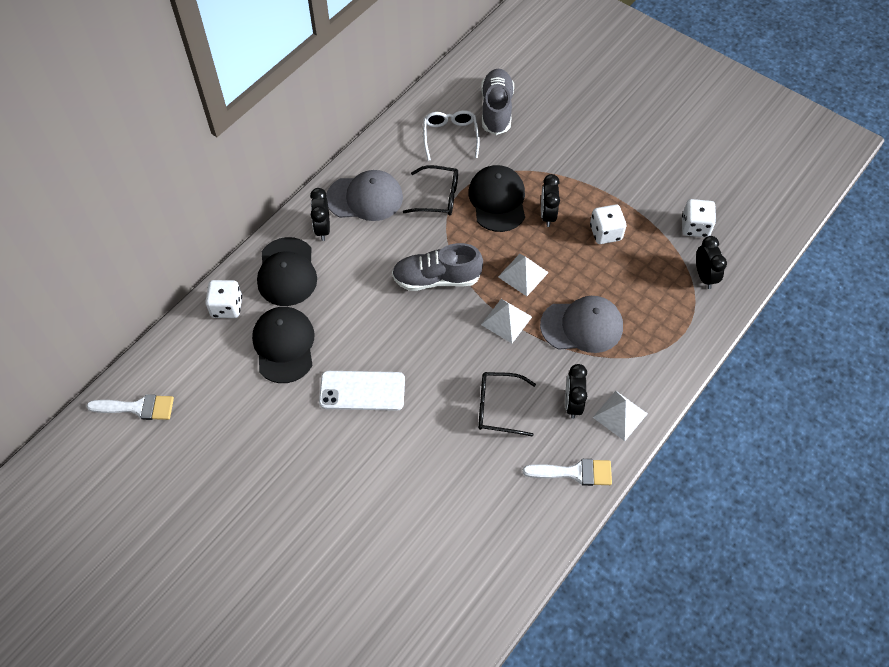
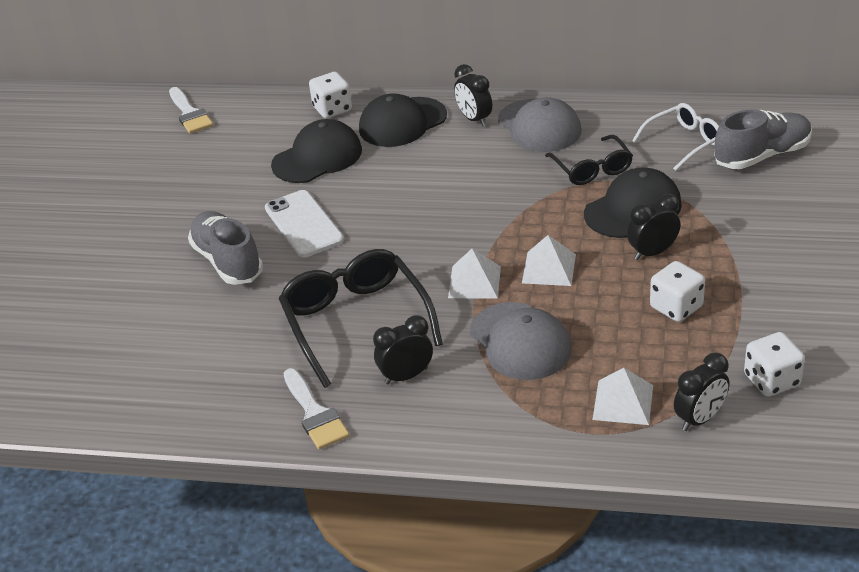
camera: 65 degrees right, 20 degrees down
black clock [310,188,330,241] -> black clock turned 90 degrees counterclockwise [454,64,492,127]
grey shoe [392,243,483,291] -> grey shoe moved to [188,211,263,285]
black glasses [478,372,536,437] -> black glasses [279,249,443,388], size x1.65
white pyramid [593,391,648,441] -> white pyramid moved to [593,368,653,425]

